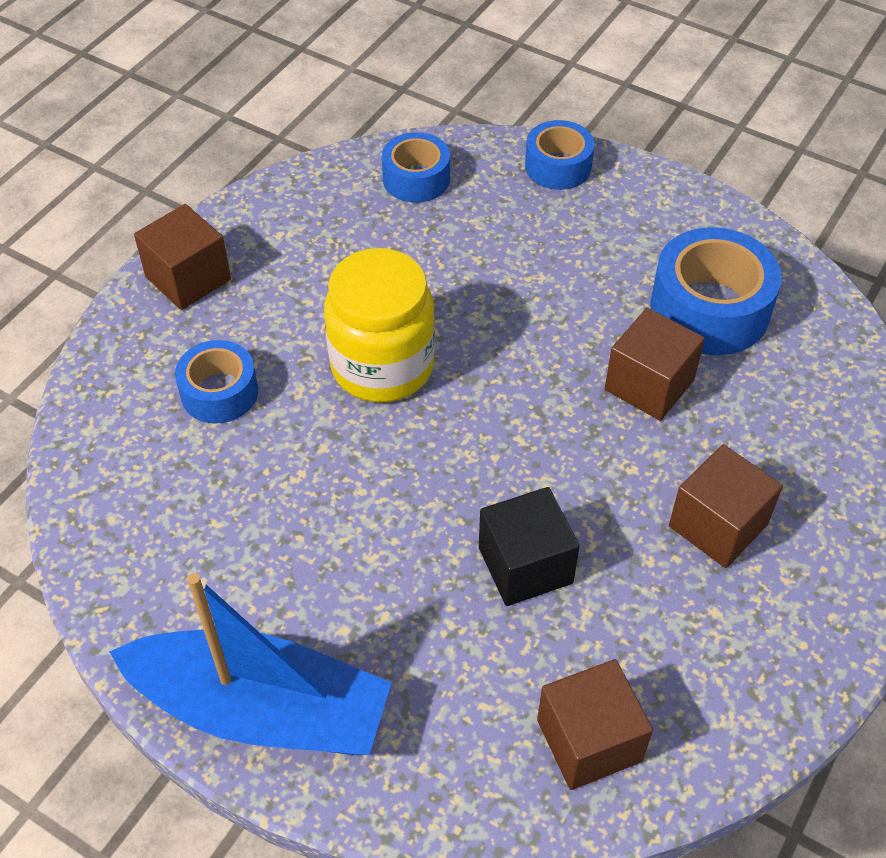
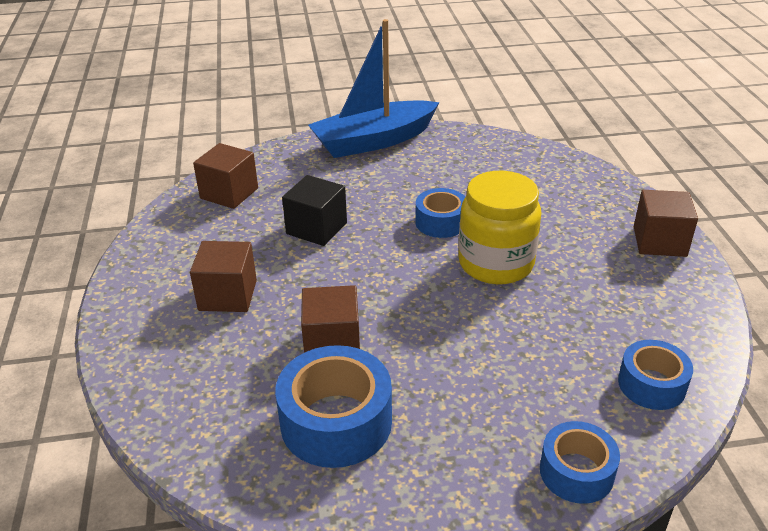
camera: 140 degrees right, 15 degrees down
blue tape [175,340,258,424] -> blue tape moved to [415,188,465,238]

